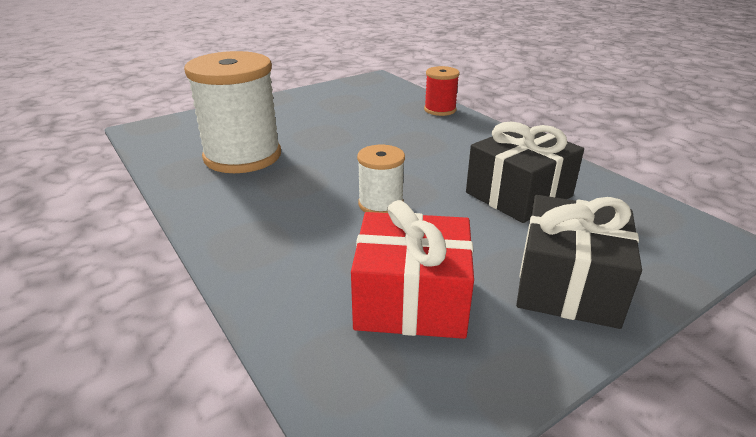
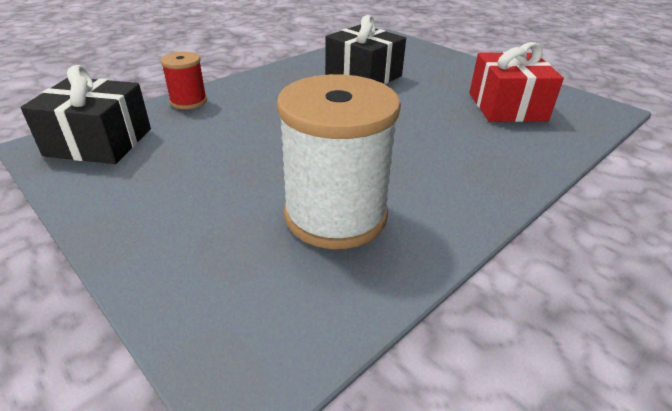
camera: 100 degrees left, 5 degrees up
white spool [357,145,405,213] -> none
black gift [516,195,642,329] -> black gift moved to [21,65,151,164]

